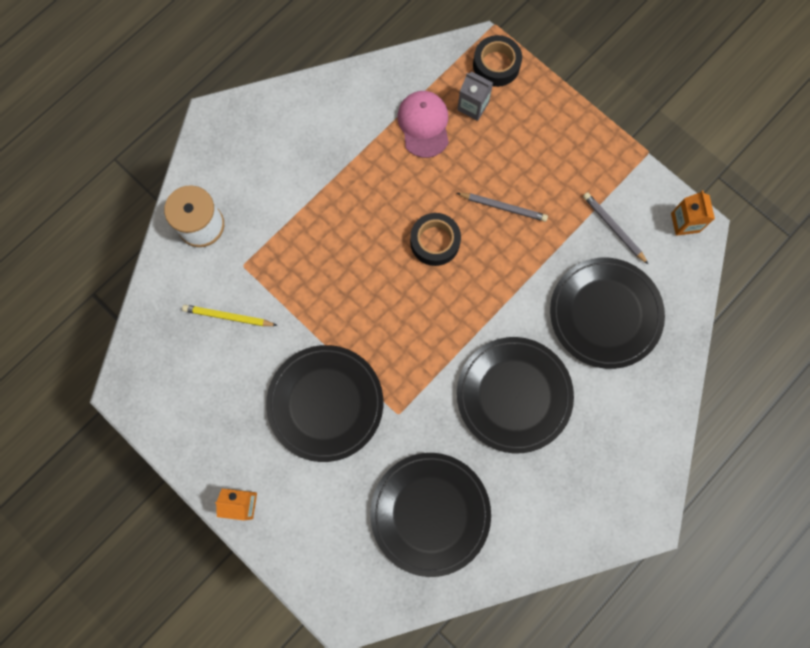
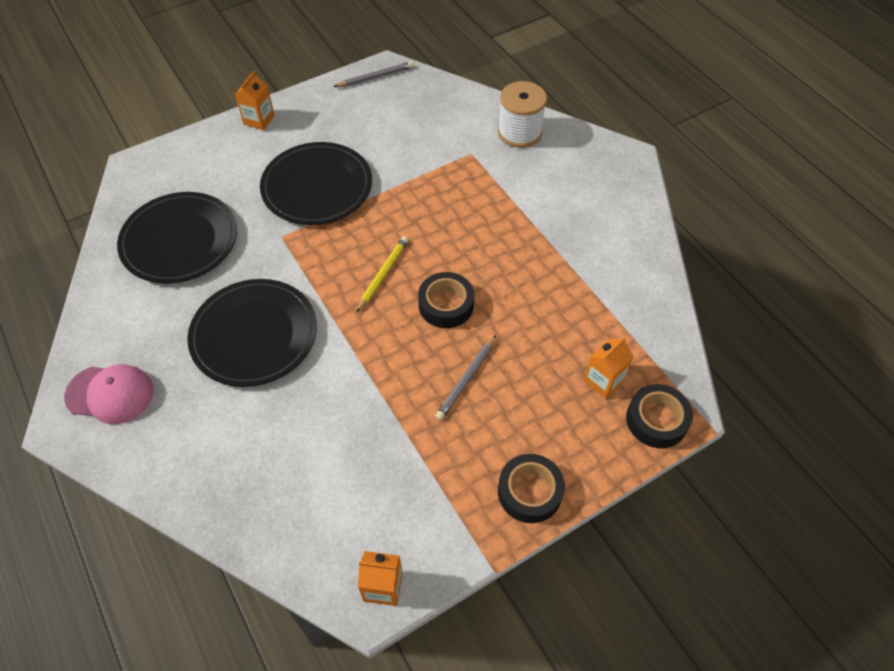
camera: 105 degrees right, 20 degrees down
yellow pencil [182,305,278,326] -> yellow pencil moved to [356,236,408,313]
pink cap [397,91,449,158] -> pink cap moved to [64,364,154,424]
grey carton [457,72,493,121] -> orange carton [583,337,634,398]
black plate [550,258,665,369] -> none
grey pencil [583,192,649,265] -> grey pencil moved to [333,61,414,87]
none -> black tape [498,454,565,523]

